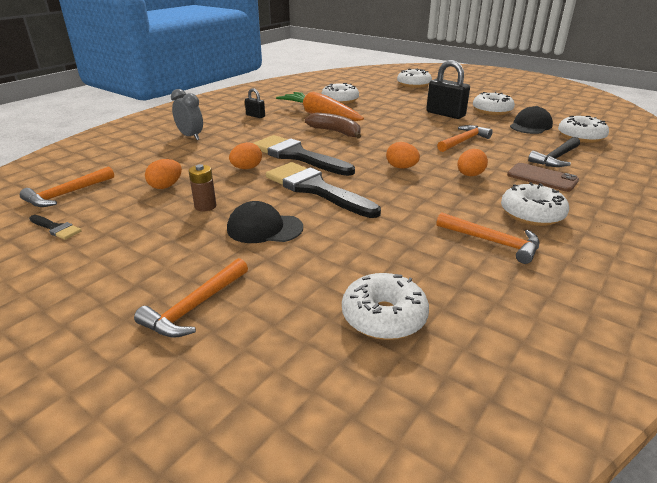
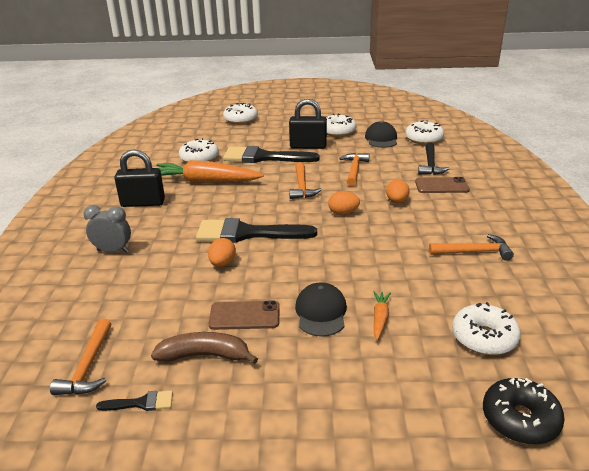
camera: 35 degrees left, 0 degrees up
orange hammer [134,258,248,338] -> orange hammer moved to [289,163,322,199]
orange egg [145,159,182,189] -> none
brown battery [189,164,216,211] -> brown phone [208,301,280,330]
black cap [227,201,303,243] -> black cap turned 120 degrees clockwise [295,282,347,337]
black padlock [245,88,265,118] -> black padlock [114,149,165,207], size x1.92
black brush [266,162,381,218] -> black brush moved to [223,146,319,163]
brown banana [305,113,361,139] -> brown banana moved to [151,332,258,364]
white donut [501,182,569,226] -> none
none -> orange carrot [373,291,391,341]
none -> black donut [483,378,565,445]

